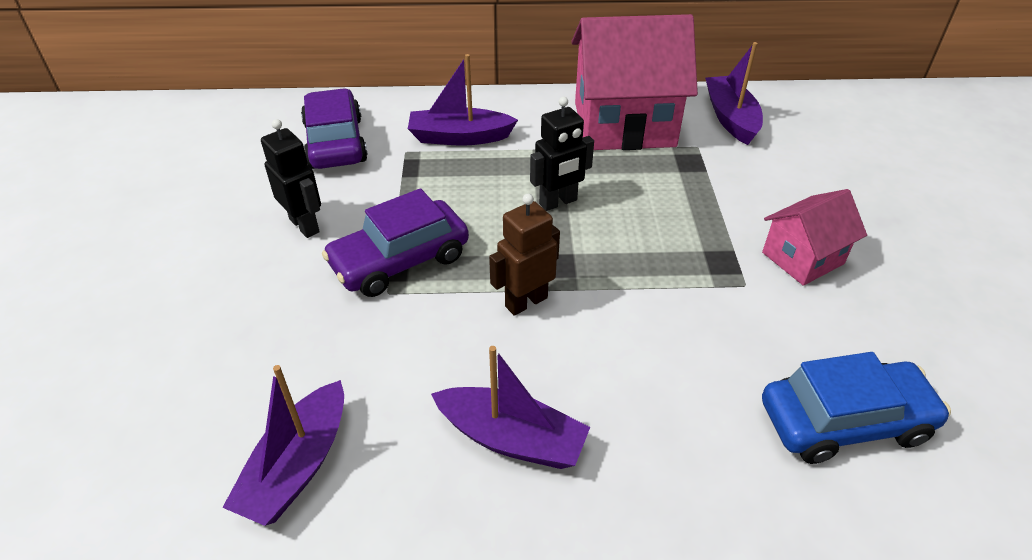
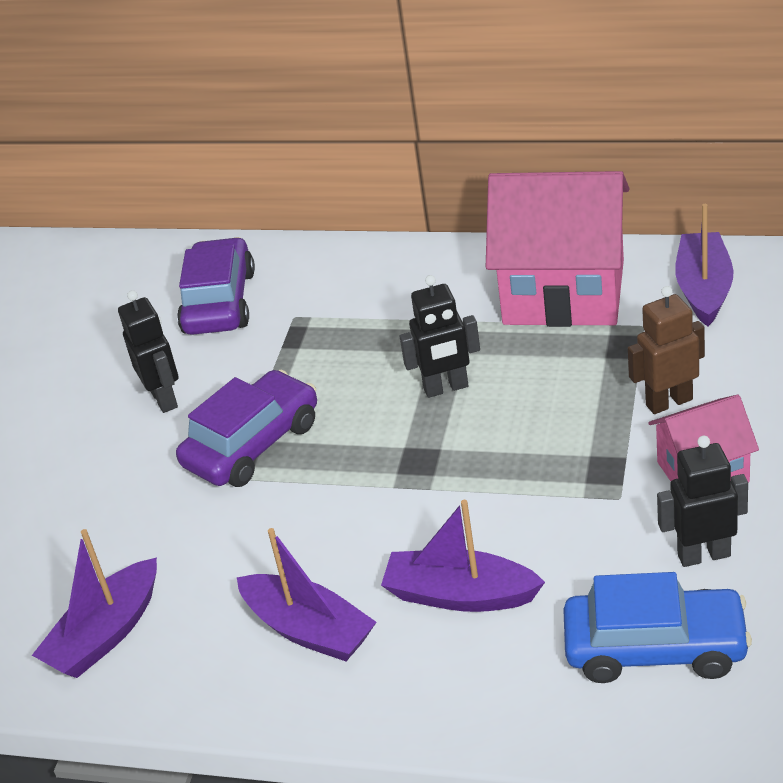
camera: 20 degrees right, 5 degrees down
purple car [322,188,469,297] -> purple car turned 150 degrees clockwise [176,370,317,487]
purple boat [408,54,518,146] -> purple boat moved to [381,500,545,612]
brown robot [489,194,560,316] -> brown robot moved to [628,286,705,414]
none -> black robot [657,436,748,567]

